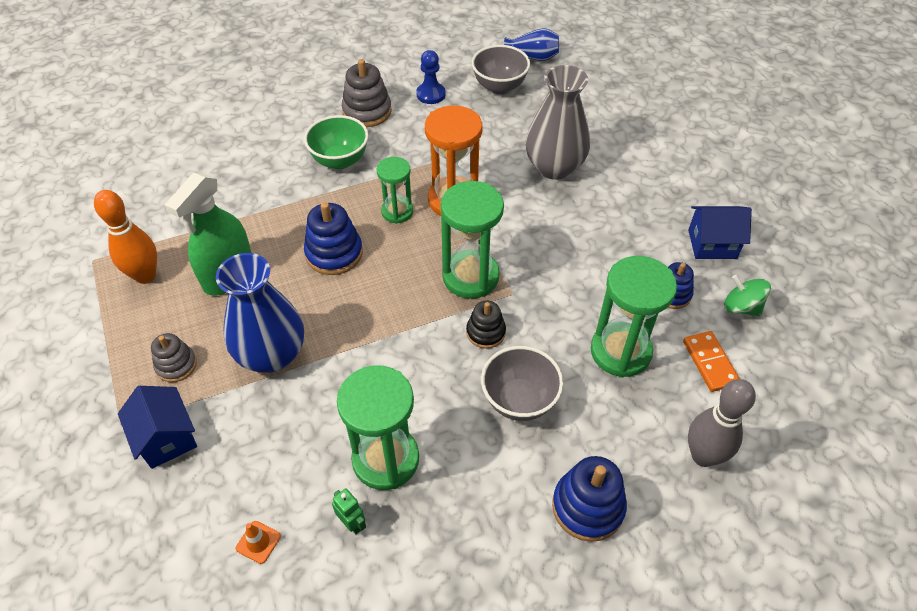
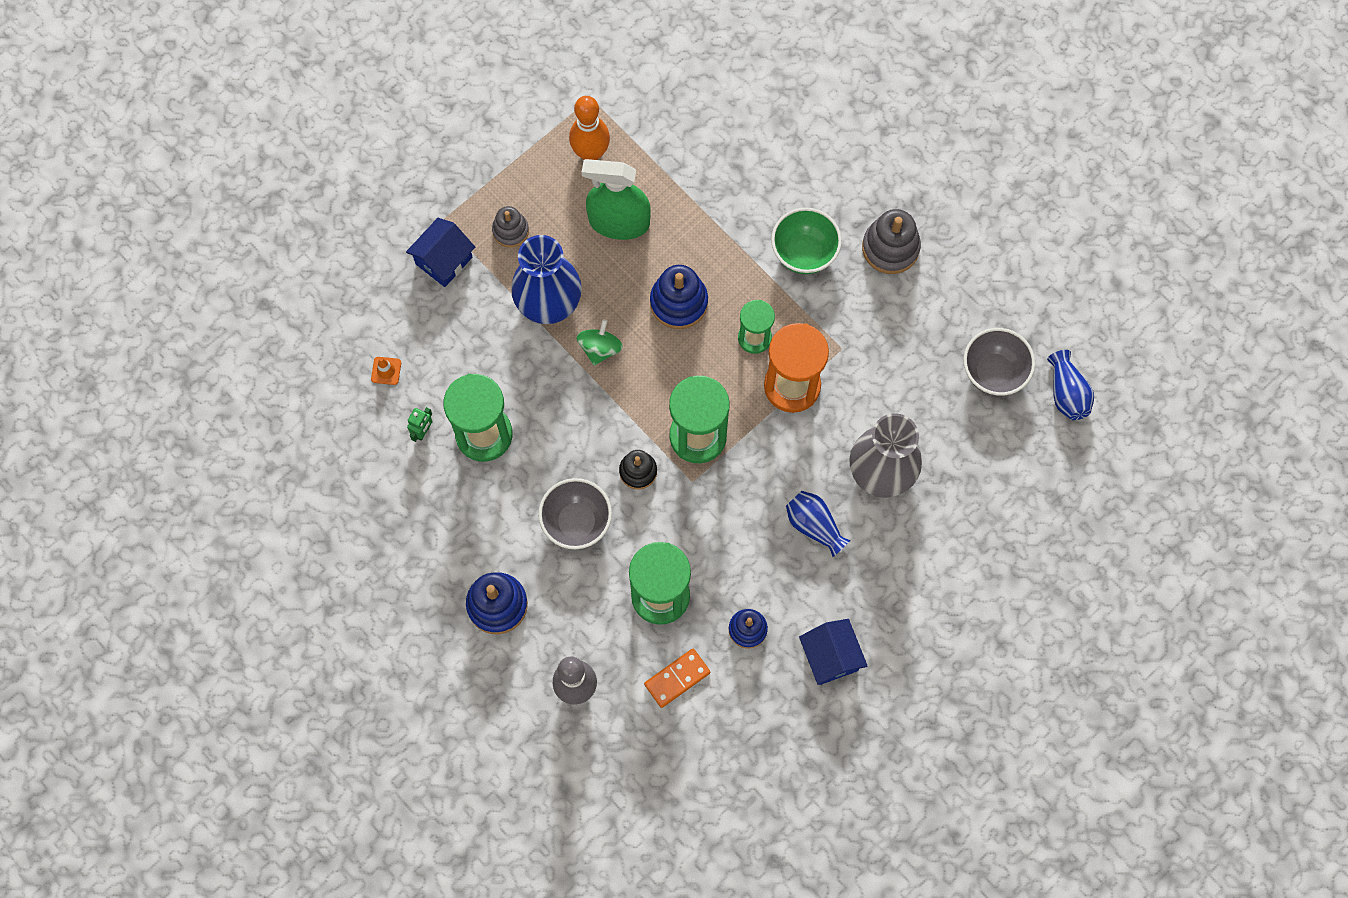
camera: 70 degrees right, 20 degrees up
blue pawn [416,50,446,104] -> none
green spinning top [724,275,771,317] -> green spinning top moved to [576,319,623,366]
none -> blue vase [786,491,851,557]

